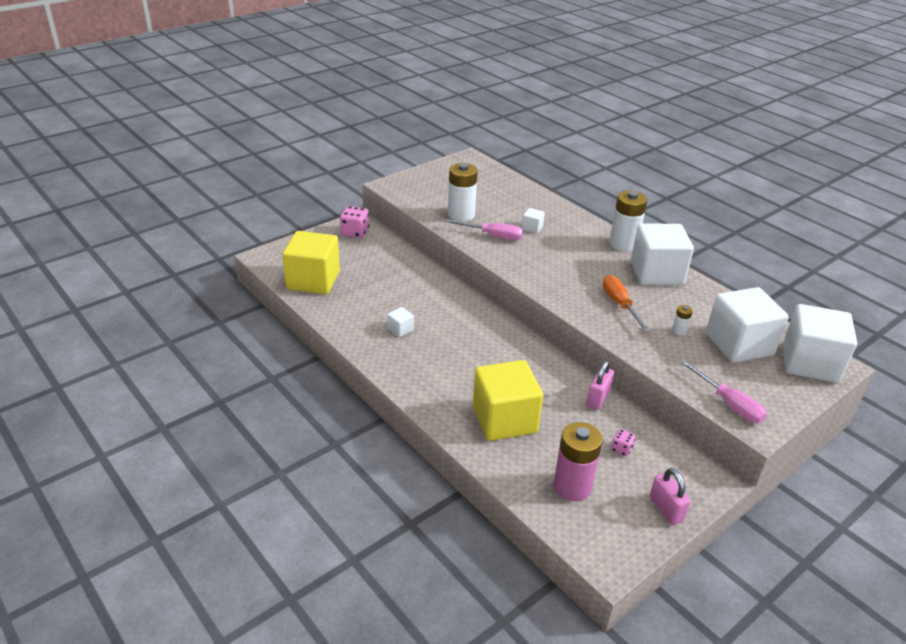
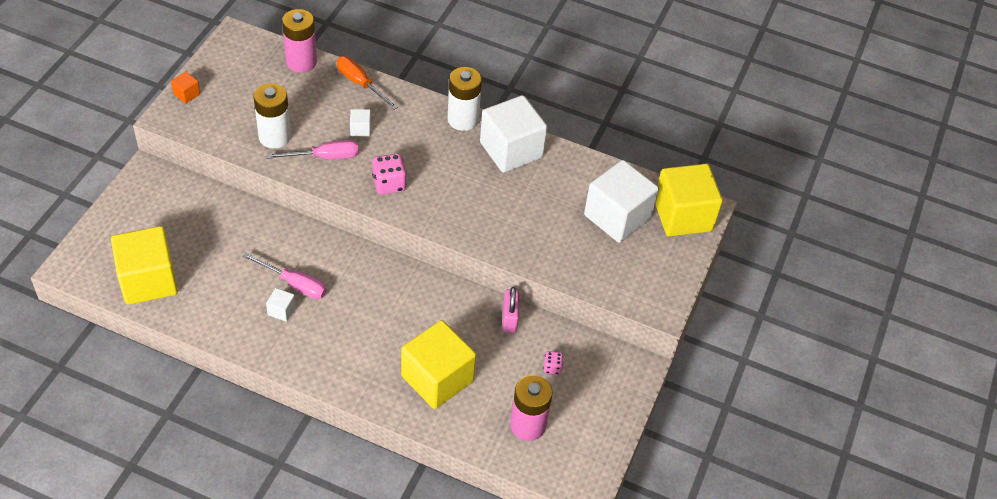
camera: 30 degrees left, 15 degrees up
pink dice [340,206,369,238] -> pink dice moved to [372,154,407,194]
orange screwdriver [603,275,650,332] -> orange screwdriver moved to [337,56,398,110]
pink padlock [650,468,691,525] -> none
white battery [672,305,693,335] -> none
pink screwdriver [680,359,767,423] -> pink screwdriver moved to [242,252,327,299]
white cube [783,304,857,383] -> yellow cube [655,164,723,237]
none -> orange cube [171,72,200,104]
none -> pink battery [282,9,317,73]

